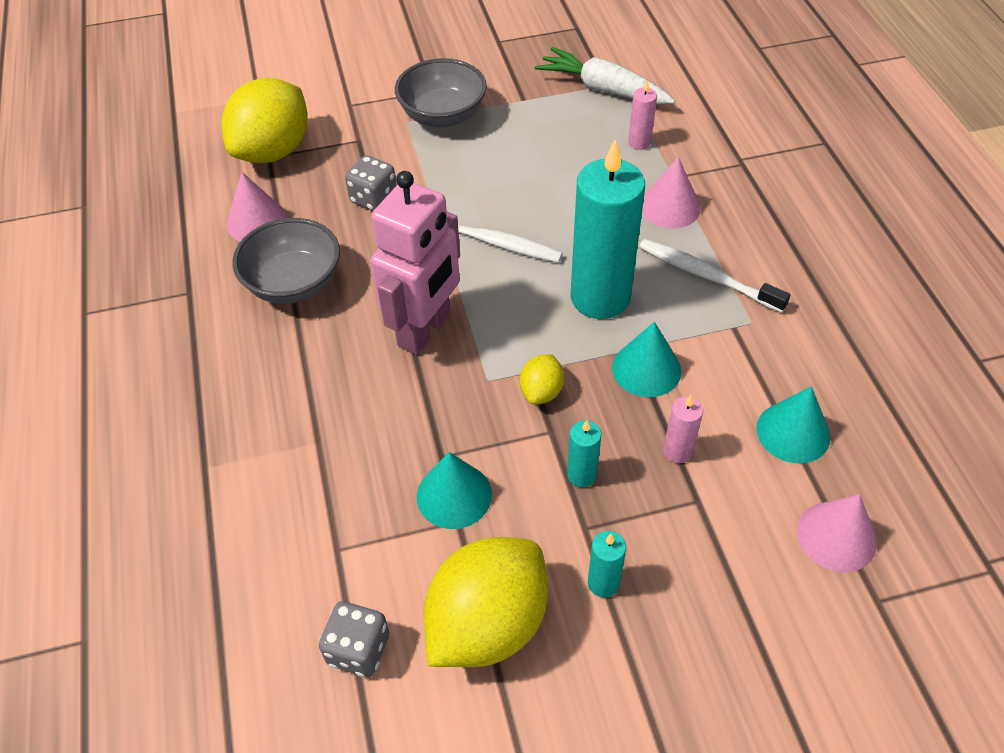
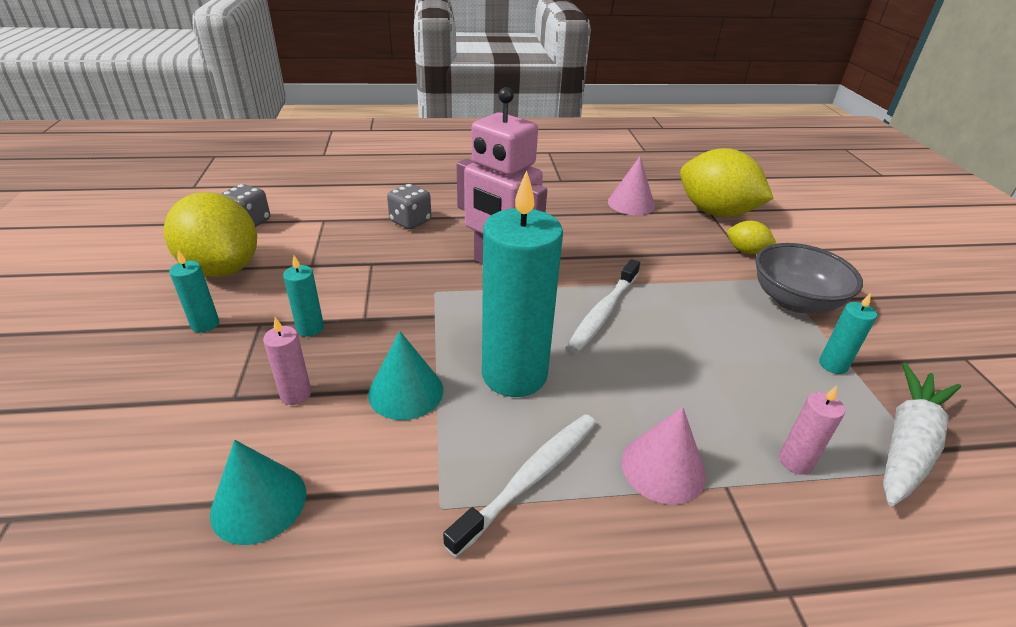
camera: 95 degrees right, 15 degrees down
grey bowl [232,218,340,304] -> none
grey dice [345,156,397,211] -> grey dice moved to [387,184,431,229]
turquoise cone [417,452,492,529] -> none
yellow lemon [520,354,564,405] -> yellow lemon moved to [727,221,777,254]
pink cone [797,494,877,572] -> none
none -> turquoise candle [819,293,877,374]

